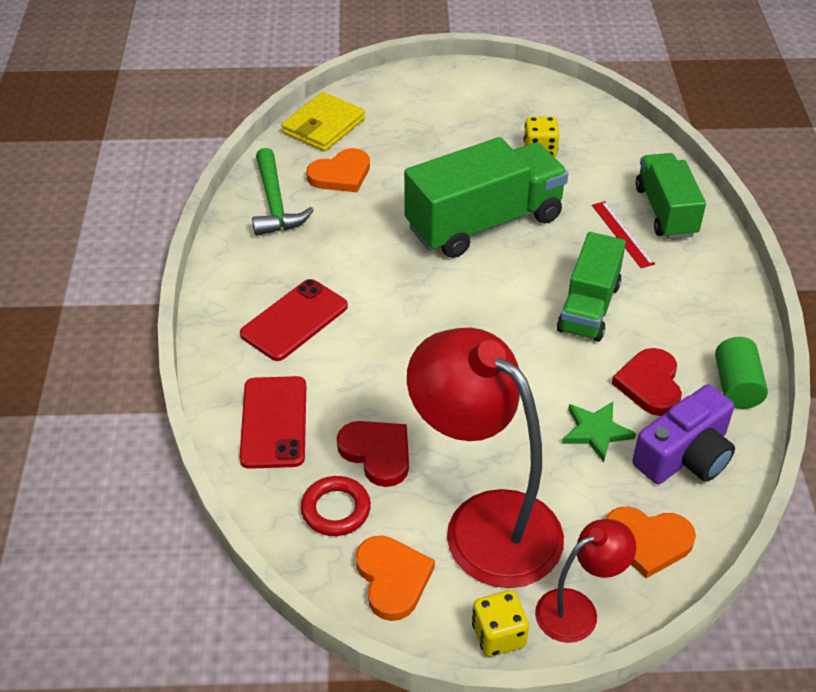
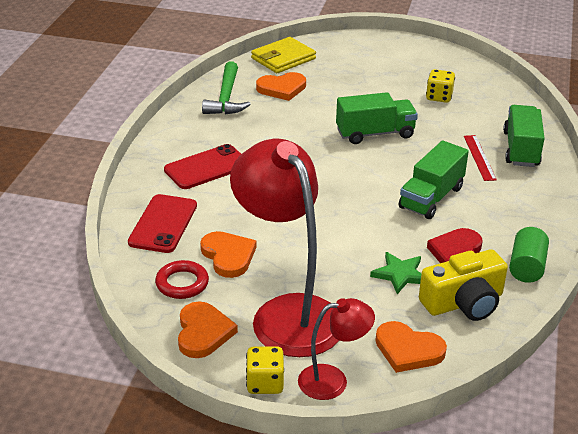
camera: 15 degrees right, 10 degrees down
red heart [337,421,409,487] -> orange heart [200,231,256,278]
green truck [404,137,568,258] -> green truck [336,92,418,144], size x0.63
purple camera [632,384,735,484] -> yellow camera [419,249,508,321]

